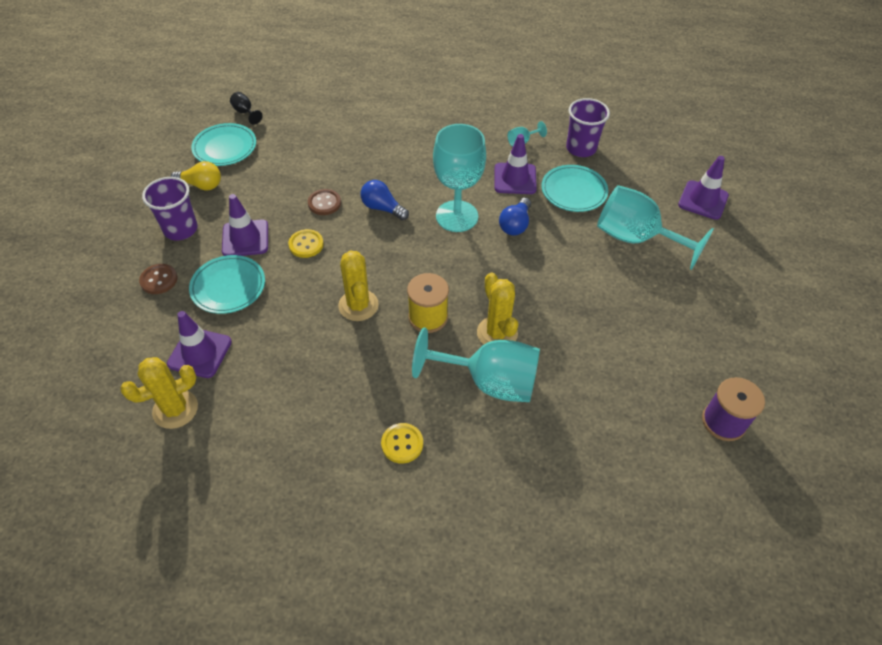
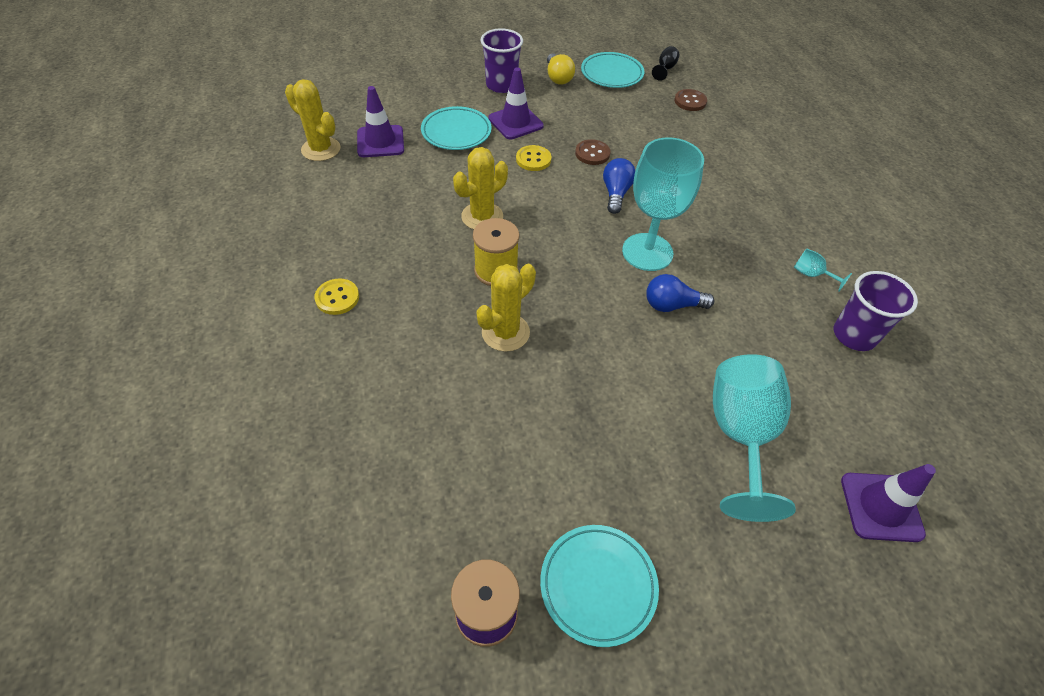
camera: 65 degrees right, 0 degrees up
brown button [139,264,178,294] -> brown button moved to [674,89,707,111]
turquoise goblet [412,328,540,402] -> none
purple traffic cone [494,134,537,194] -> none
turquoise plate [541,165,608,212] -> turquoise plate moved to [540,525,659,647]

